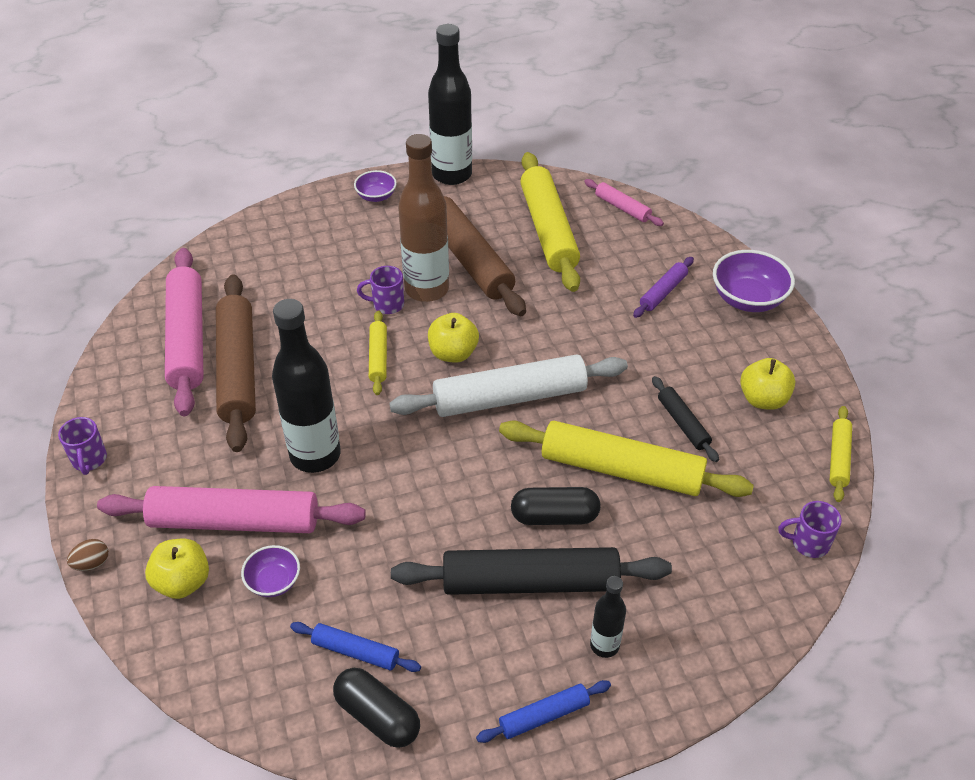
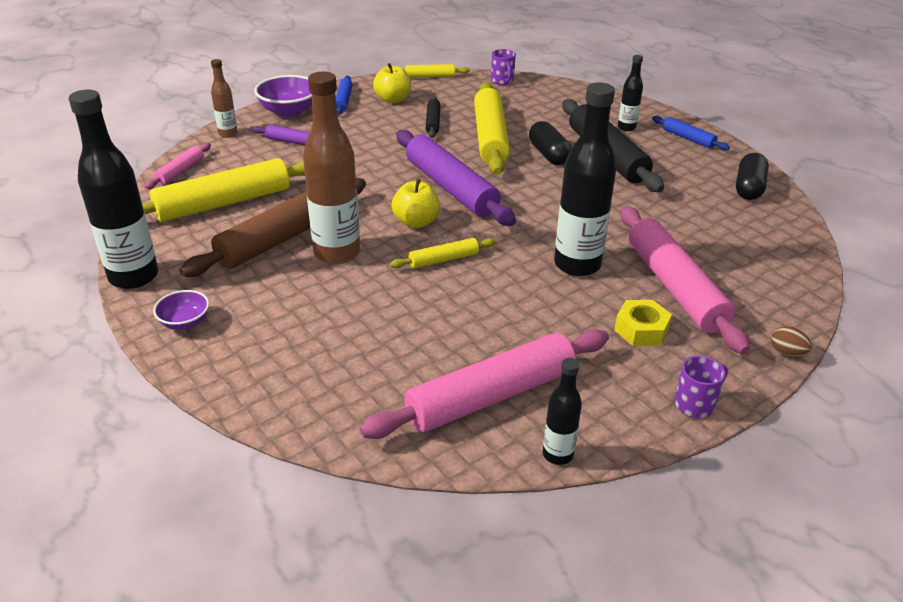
camera: 110 degrees left, 10 degrees down
yellow apple [145,539,209,599] -> none
brown rolling pin [216,274,256,452] -> none
purple bowl [241,545,300,597] -> none
blue rolling pin [290,622,421,672] -> blue rolling pin moved to [336,76,353,114]
purple mug [357,266,404,314] -> none
white rolling pin [389,354,628,417] -> purple rolling pin [396,130,516,226]
black rolling pin [652,376,719,462] -> black rolling pin turned 45 degrees counterclockwise [426,96,440,138]
none -> brown bottle [211,59,238,138]
none -> black bottle [543,358,582,465]
none -> yellow nut [614,300,672,346]

